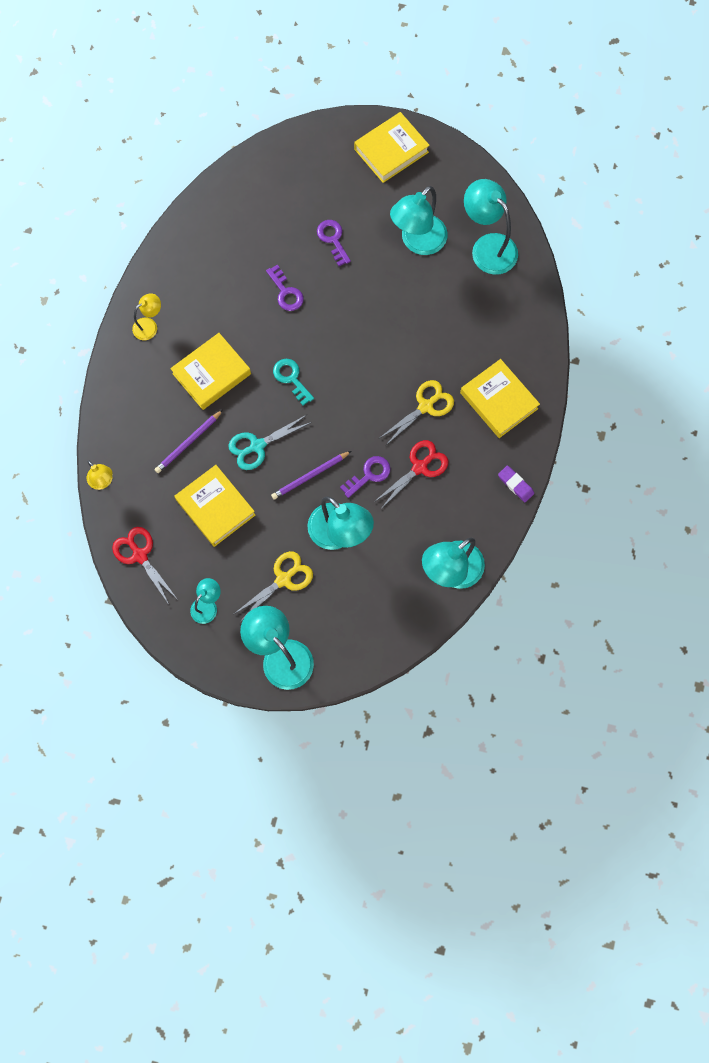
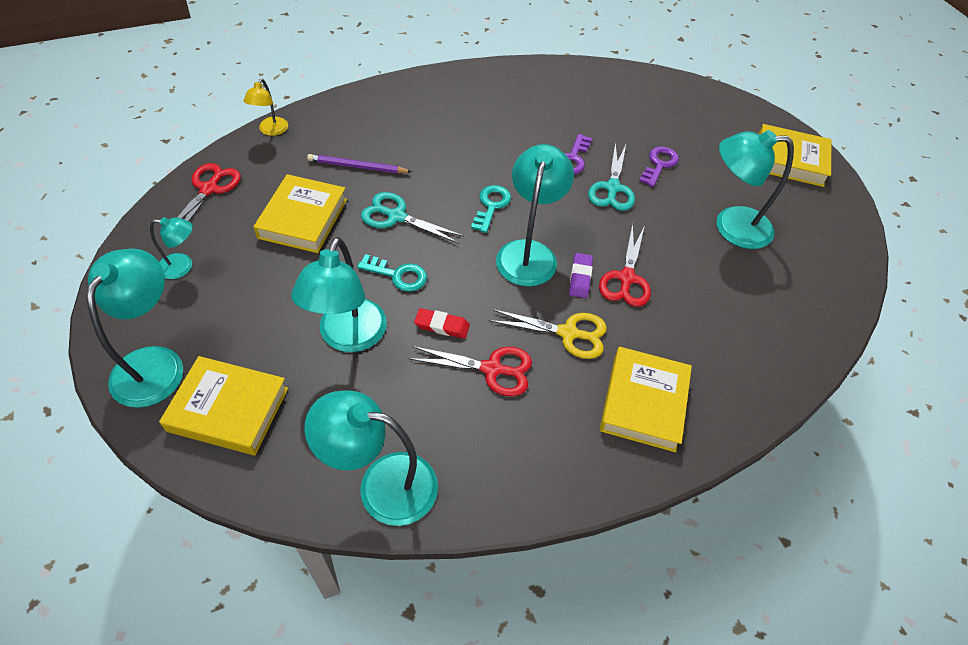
camera: 50 degrees right, 20 degrees down
yellow lamp [132,293,161,340] -> none
yellow book [170,333,251,410] -> yellow book moved to [159,356,288,455]
yellow scissors [234,551,313,622] -> none
purple pencil [271,451,351,500] -> turquoise key [357,254,427,292]
purple key [340,456,391,498] -> red eraser [414,308,470,339]
turquoise lamp [464,179,518,275] -> turquoise lamp moved to [496,144,574,287]
purple eraser [498,465,534,502] -> purple eraser moved to [569,253,593,298]
none -> turquoise scissors [588,142,635,211]
none -> red scissors [599,224,651,307]

